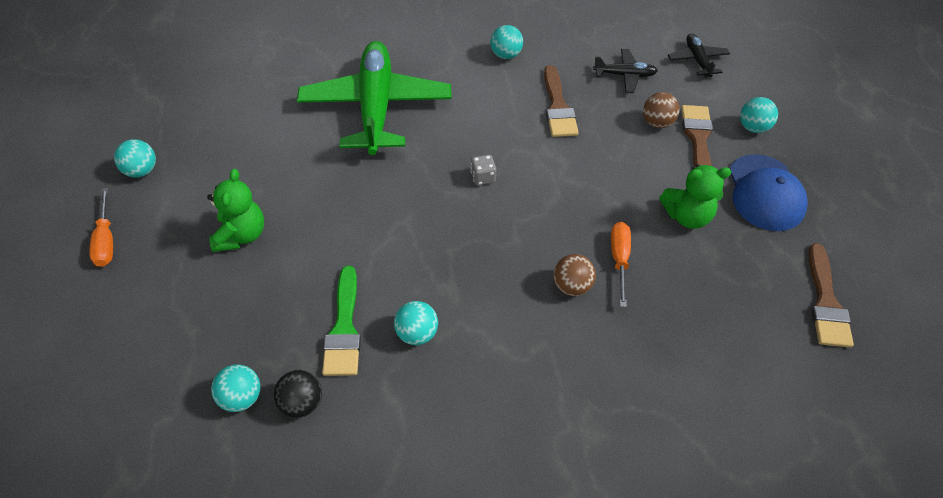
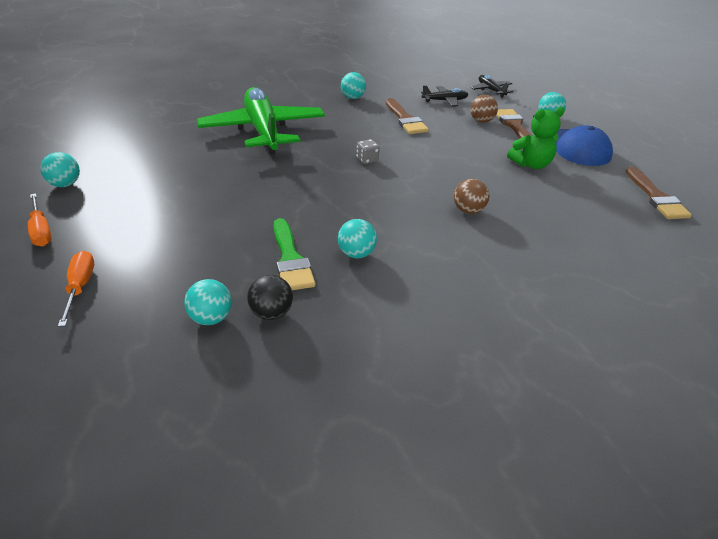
camera: 15 degrees left, 15 degrees down
green teddy bear [207,169,264,252] -> none
orange screwdriver [611,222,631,307] -> orange screwdriver moved to [58,251,94,327]

